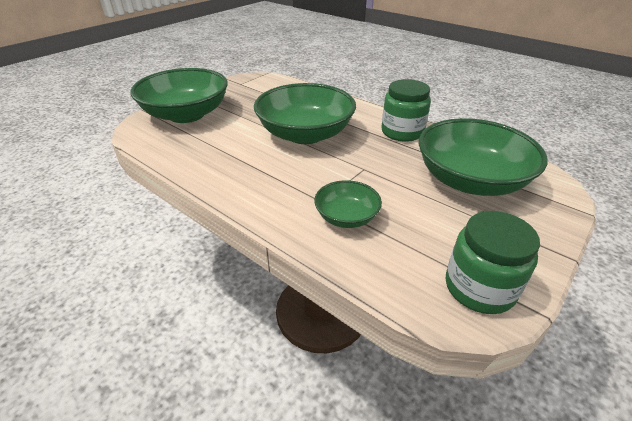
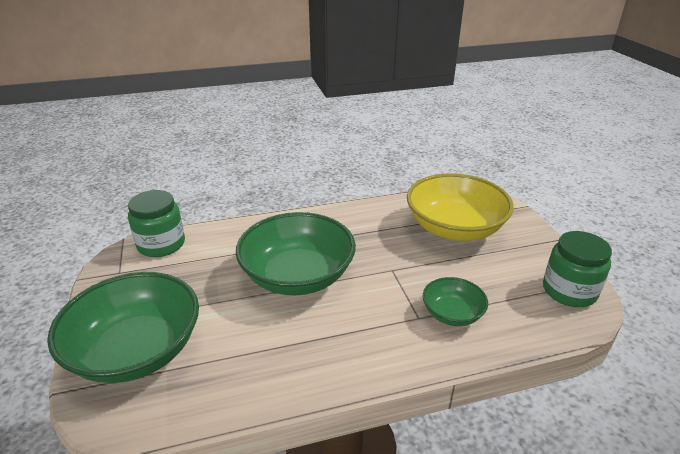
camera: 55 degrees left, 5 degrees down
green jar [381,79,431,142] -> green jar moved to [128,190,185,257]
green bowl [419,118,548,196] -> yellow bowl [407,173,514,241]

